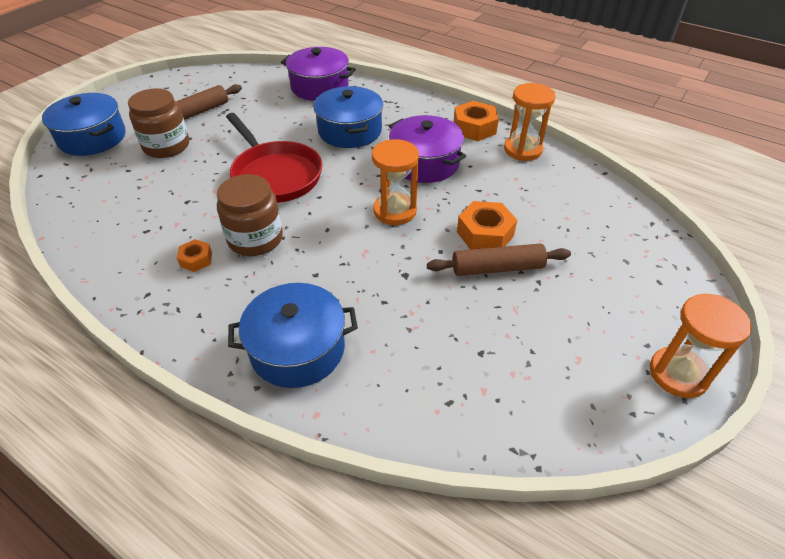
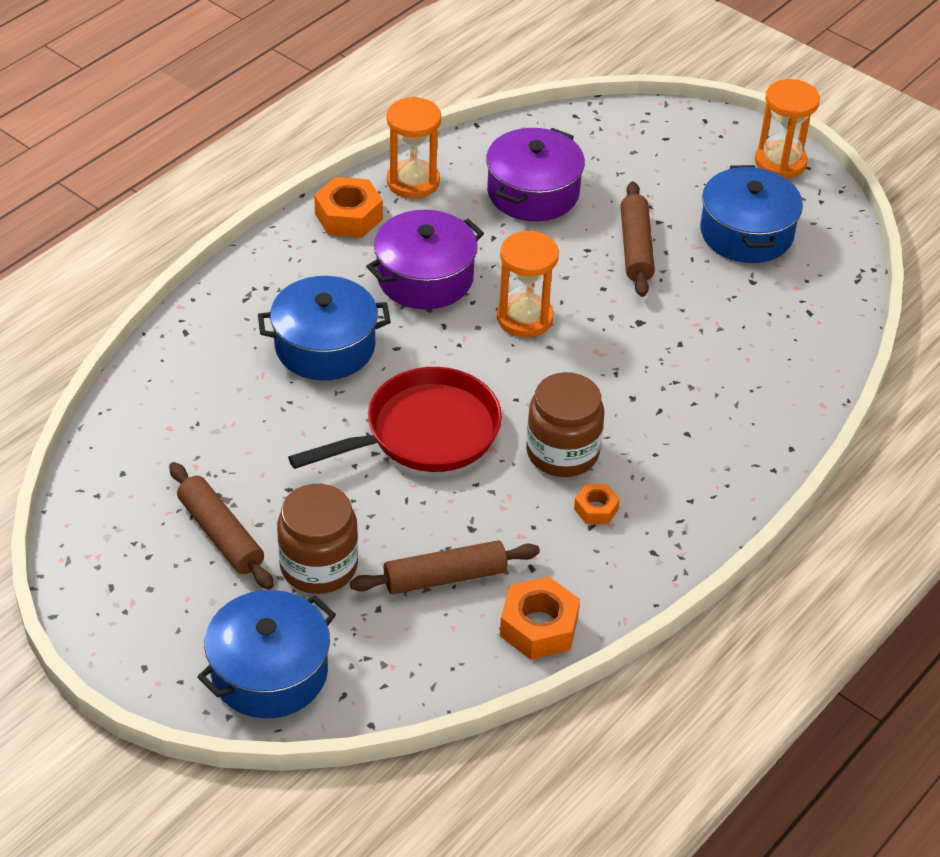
camera: 85 degrees left, 0 degrees up
blue pot [228,283,358,388] -> blue pot moved to [700,165,803,263]
purple pot [281,47,356,101] -> purple pot moved to [486,128,585,221]
orange nut [457,201,517,250] -> orange nut moved to [500,576,580,660]
none -> brown rolling pin [350,540,540,594]

